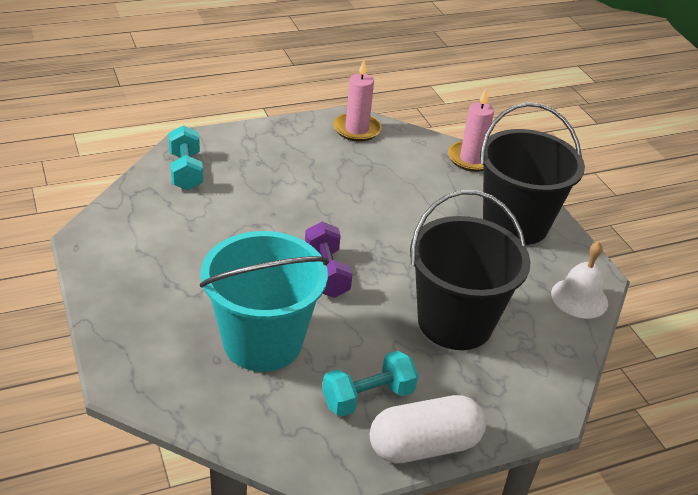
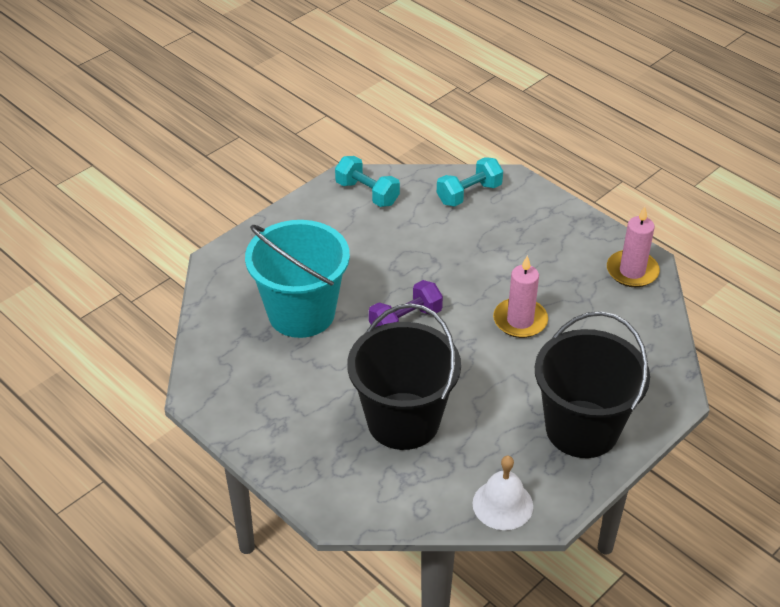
camera: 70 degrees right, 5 degrees up
turquoise dumbbell [322,351,418,417] -> turquoise dumbbell moved to [335,156,400,207]
white capsule [370,395,486,463] -> none
pink candle [448,89,494,172] -> pink candle moved to [493,255,548,338]

